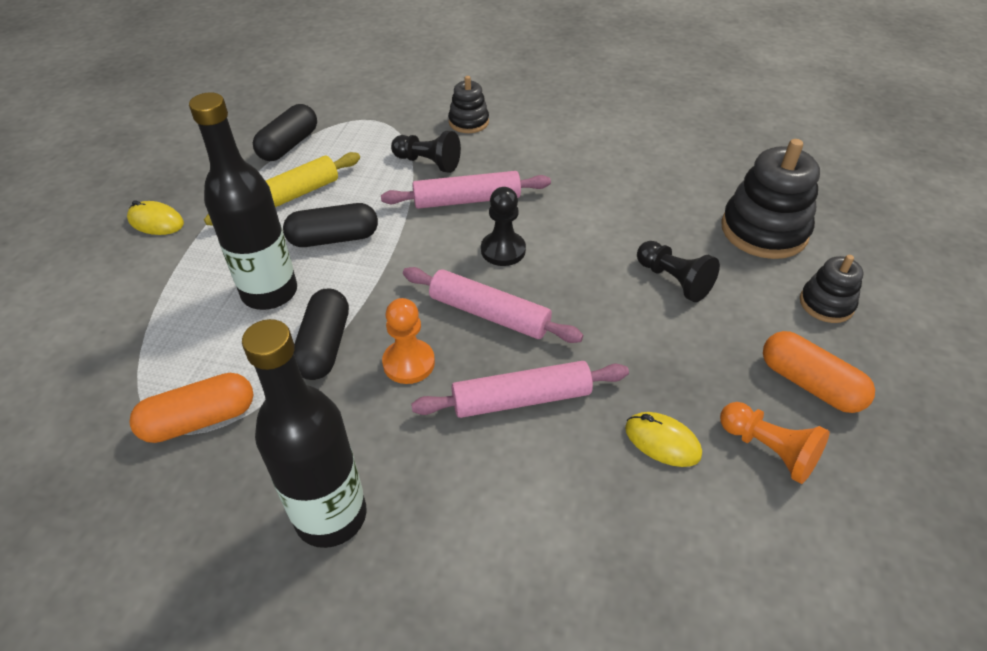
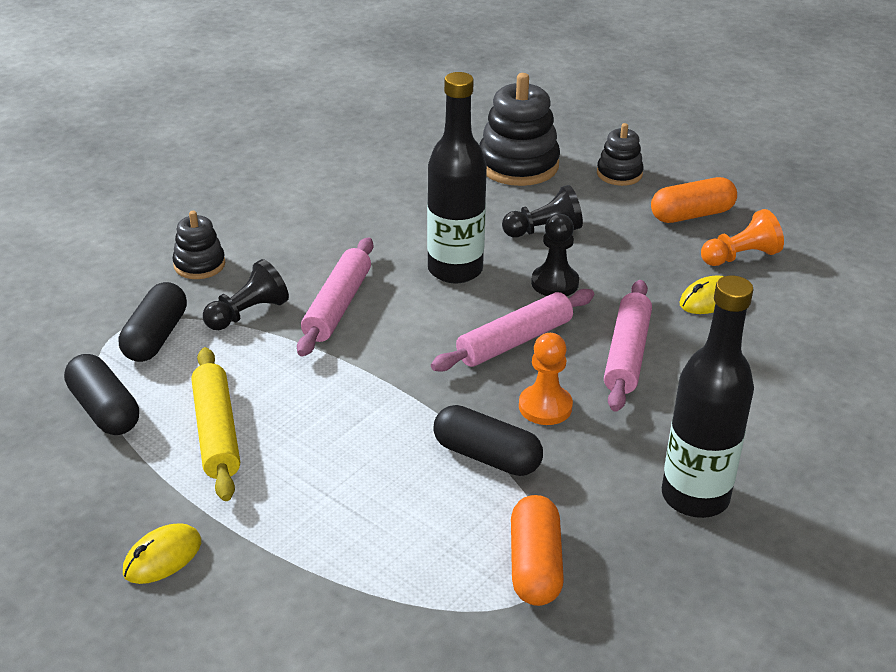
camera: 65 degrees left, 10 degrees down
black bottle [189,92,297,310] -> black bottle moved to [427,72,487,283]
black capsule [283,203,378,247] -> black capsule moved to [119,282,187,362]
black pawn [481,187,526,266] -> black pawn moved to [531,214,579,296]

